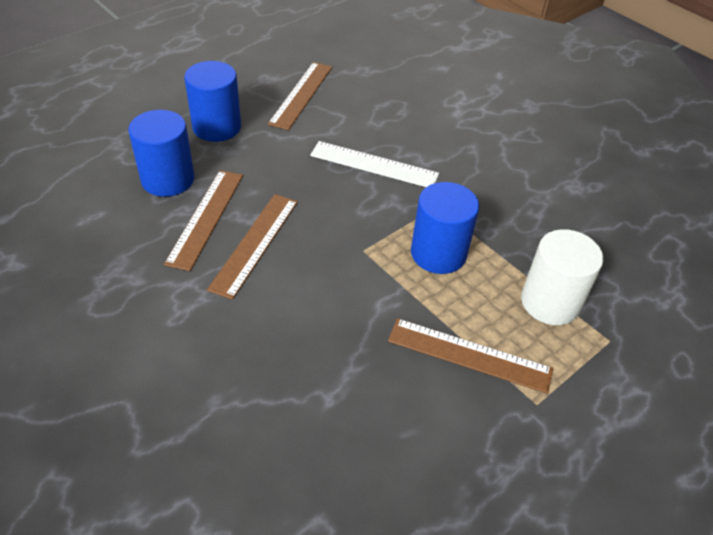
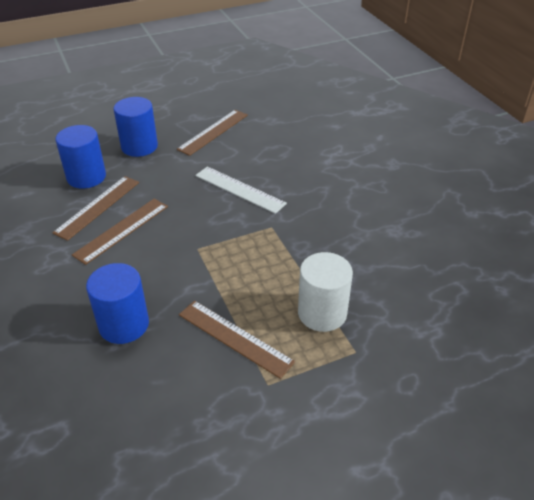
camera: 20 degrees right, 5 degrees down
blue cylinder [411,182,479,274] -> blue cylinder moved to [86,263,149,344]

